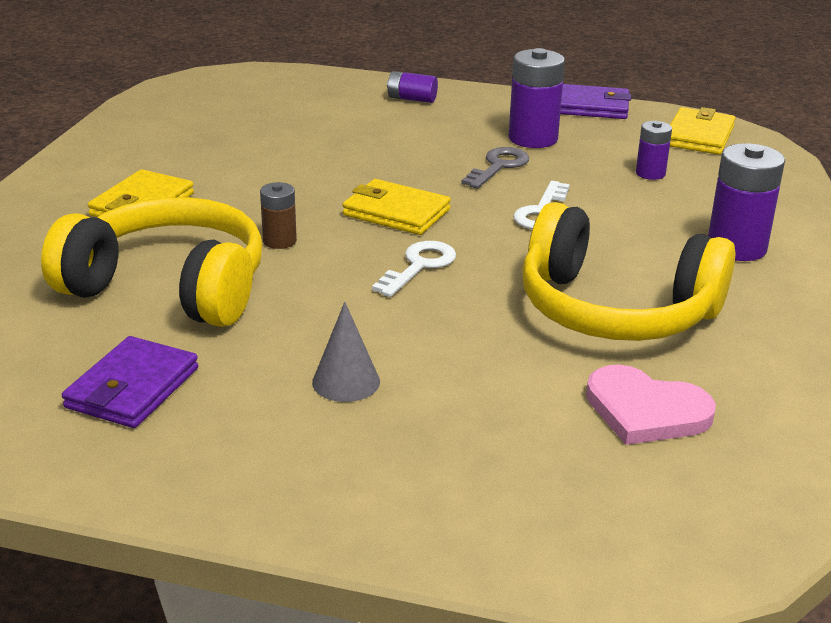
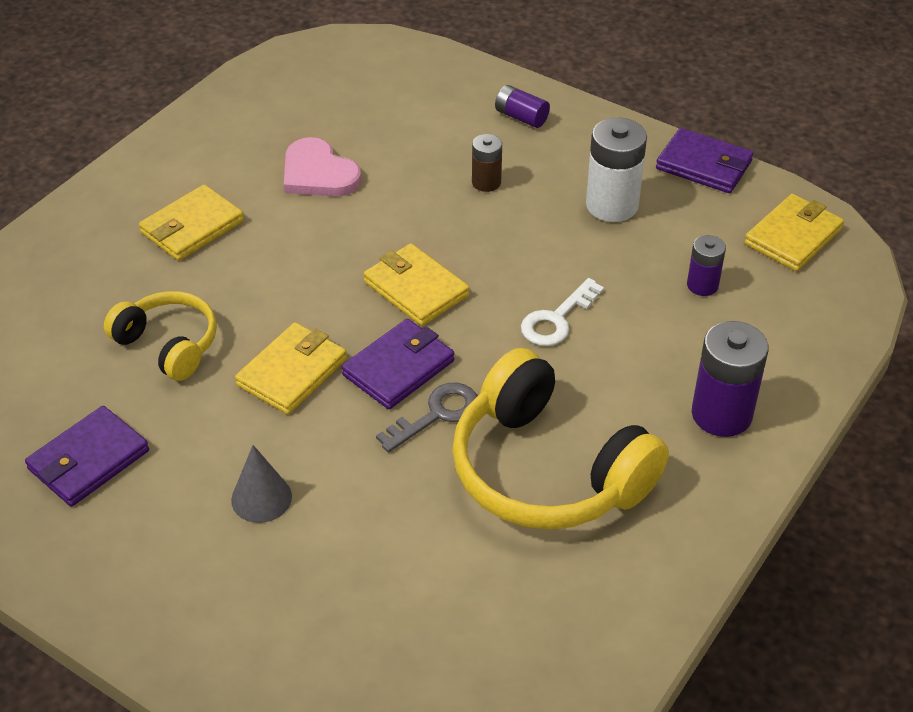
camera: 20 degrees right, 15 degrees up
yellow headphones [41,197,263,327] -> yellow headphones [104,291,217,381], size x0.57
brown battery [260,182,297,249] -> brown battery moved to [472,134,502,192]
white key [372,241,456,297] -> purple wallet [342,319,454,409]
grey key [461,147,529,189] -> grey key moved to [376,383,477,452]
purple battery [508,48,565,148] -> white battery [586,118,647,222]
pink heart [586,365,716,445] -> pink heart moved to [284,137,361,197]
none -> yellow wallet [235,323,347,414]

